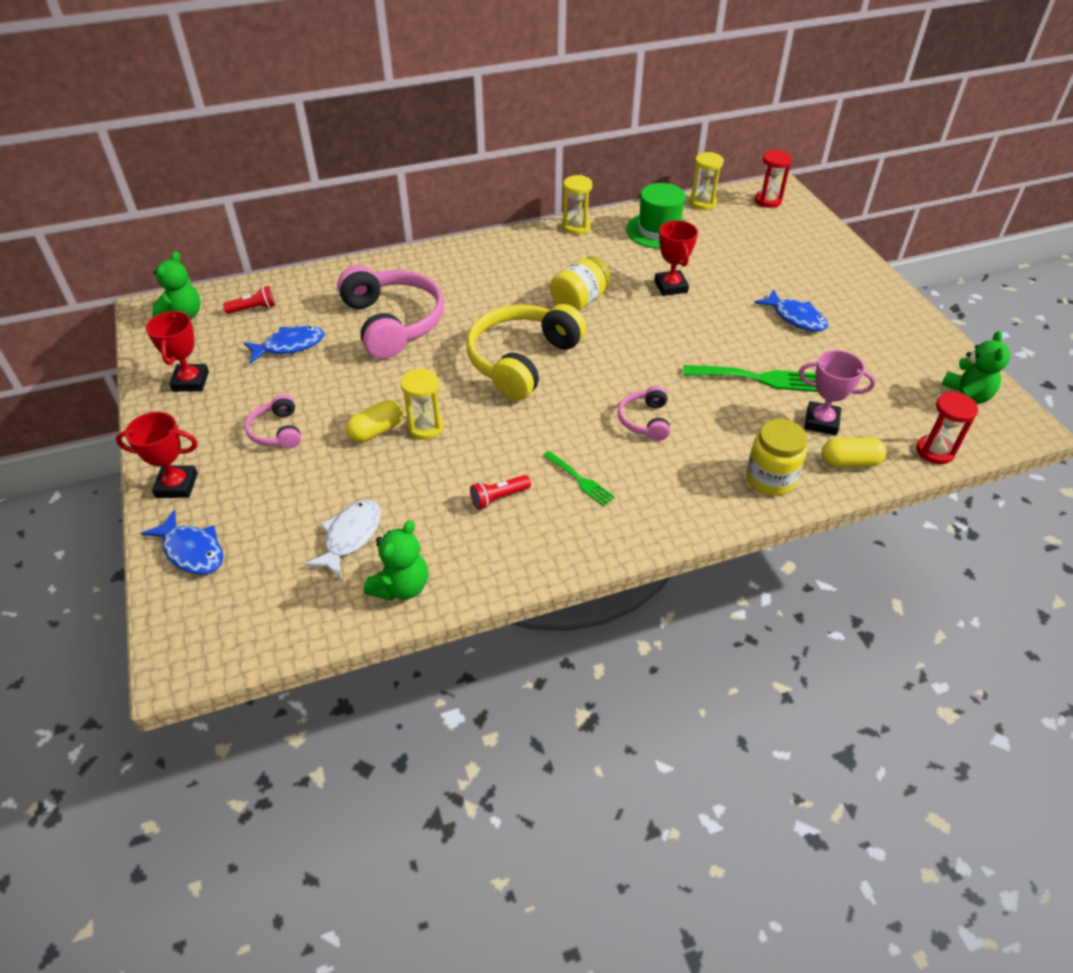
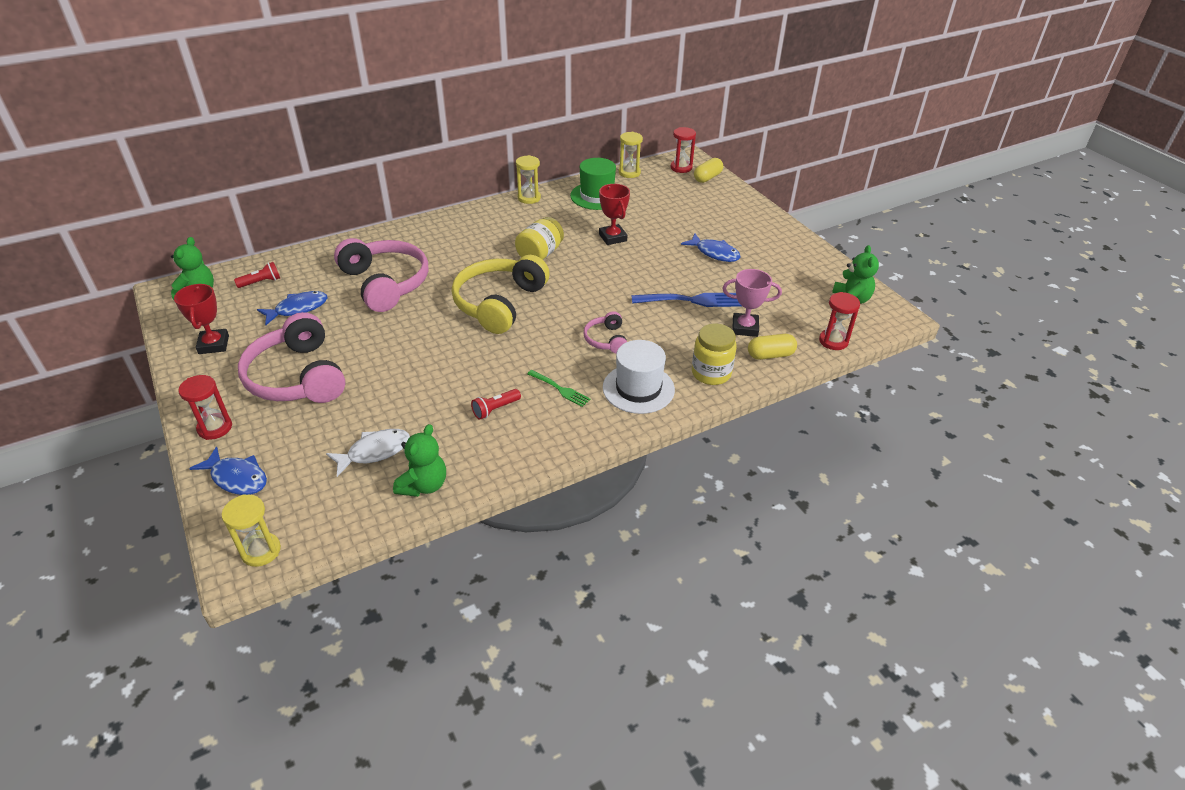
camera: 10 degrees left, 5 degrees down
red trophy [116,412,198,498] -> red hourglass [178,375,232,440]
pink headphones [245,394,301,449] -> pink headphones [238,312,346,403], size x2.07
white fish [305,500,381,578] -> white fish turned 45 degrees clockwise [326,429,410,477]
yellow capsule [345,400,403,443] -> yellow capsule moved to [694,158,723,183]
yellow hourglass [400,368,444,440] -> yellow hourglass moved to [221,494,281,567]
green fork [683,365,818,392] -> blue fork [631,293,743,307]
none -> white hat [603,340,675,414]

